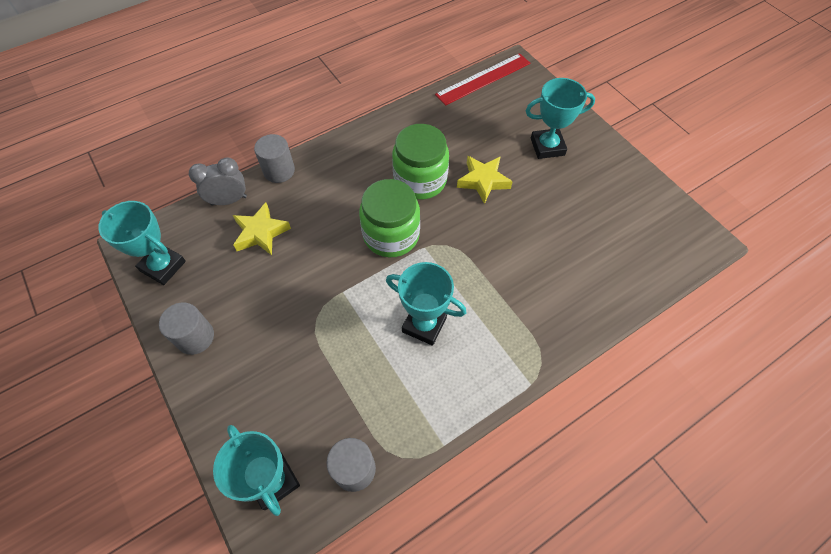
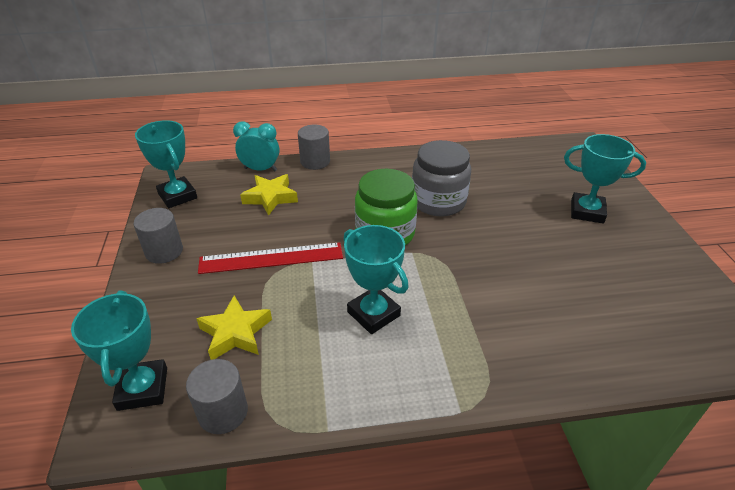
camera: 25 degrees right, 20 degrees down
grey clock [189,157,247,206] -> turquoise clock [233,121,279,171]
green jar [392,124,449,200] -> grey jar [412,140,471,216]
red ruler [435,53,530,106] -> red ruler moved to [198,242,343,274]
yellow star [457,156,513,204] -> yellow star moved to [196,295,272,360]

